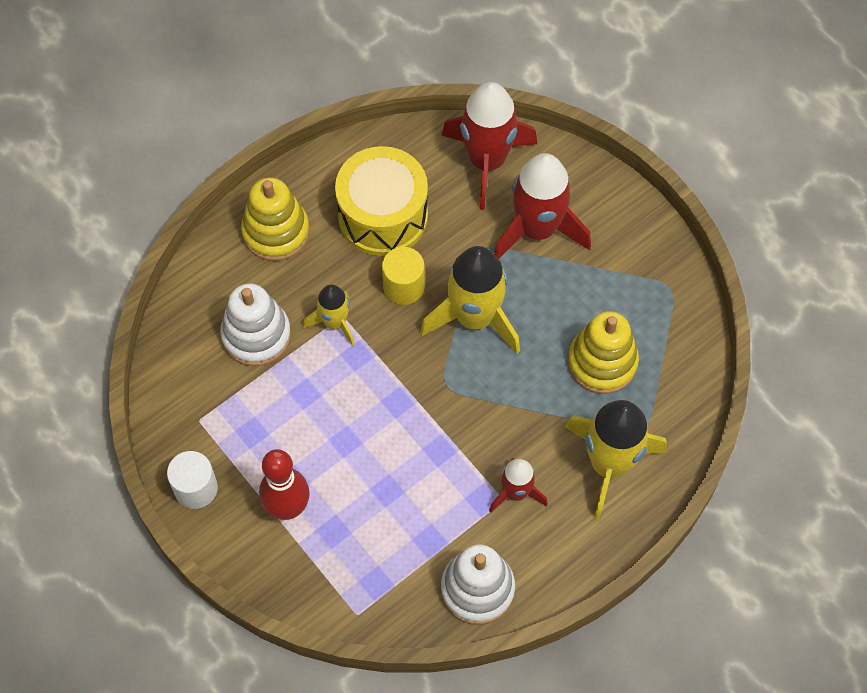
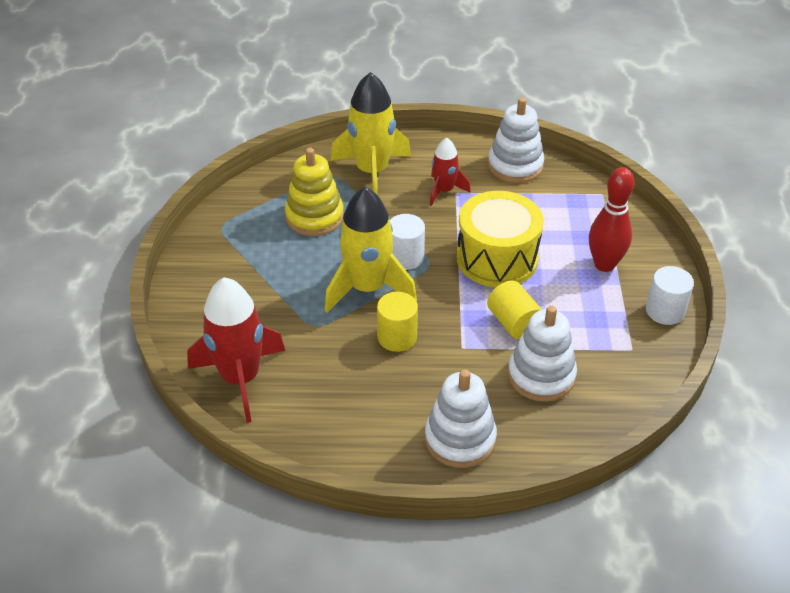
camera: 140 degrees left, 20 degrees down
yellow stacking toy [241,177,310,261] -> white stacking toy [425,369,497,468]
yellow rocket [303,285,355,346] -> none
yellow drum [335,146,428,256] -> yellow drum moved to [457,191,544,288]
red rocket [494,153,591,259] -> none
none -> white cylinder [390,214,425,270]
none -> yellow cylinder [487,280,542,339]

